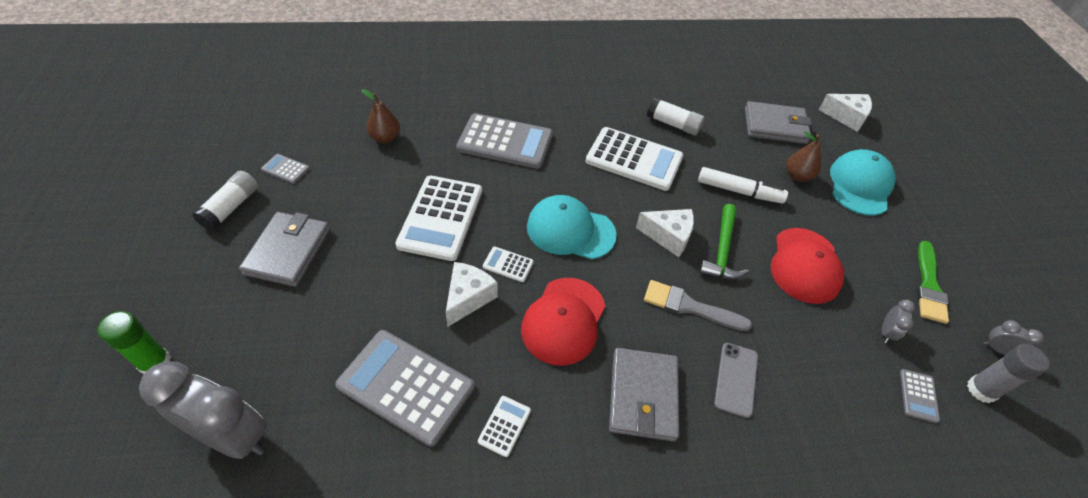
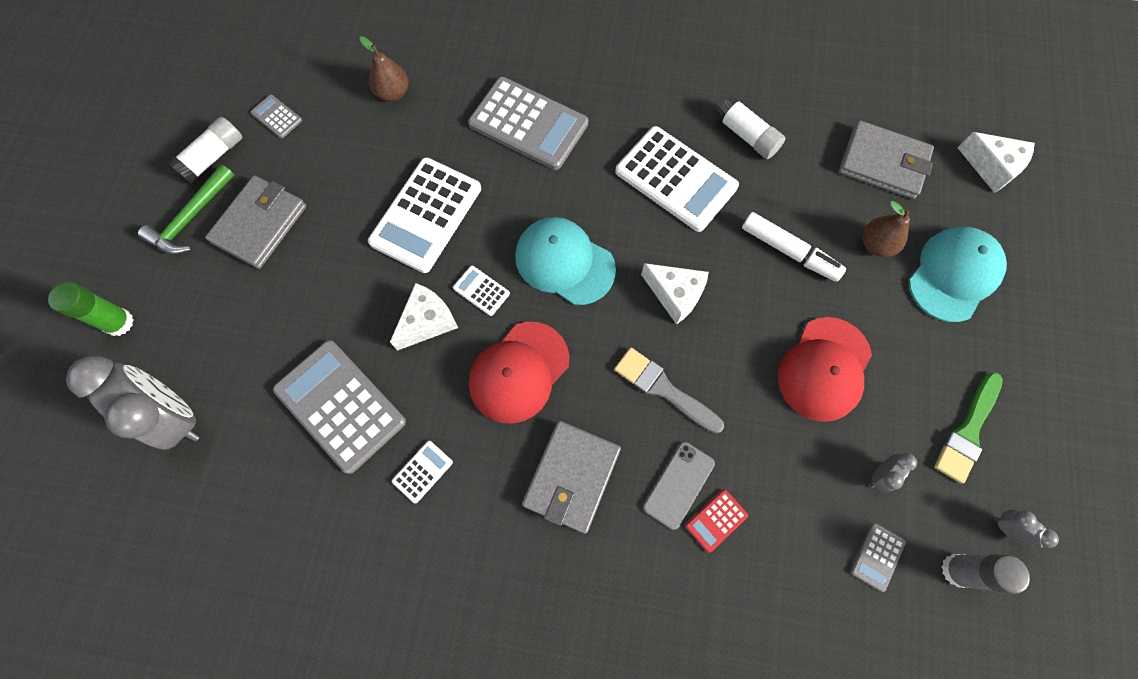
camera: 20 degrees right, 20 degrees up
green hammer [699,204,749,280] -> green hammer moved to [138,164,235,254]
none -> red calculator [685,490,748,553]

